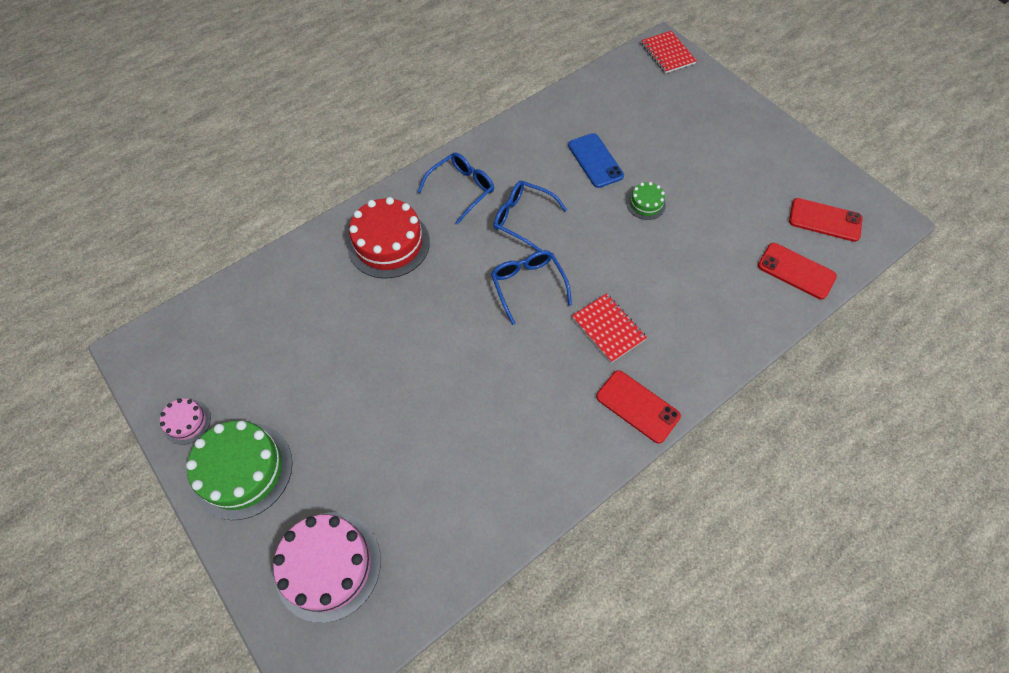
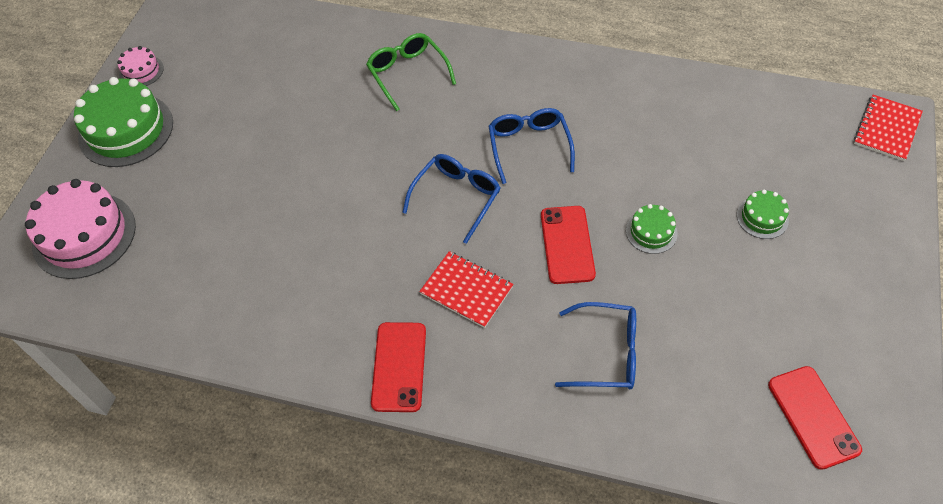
camera: 55 degrees right, 5 degrees down
red cake [347,197,430,279] -> green glasses [366,33,456,111]
blue glasses [417,152,494,224] -> blue glasses moved to [555,302,636,389]
blue phone [568,133,624,188] -> none
red notebook [572,293,647,363] -> red notebook turned 75 degrees counterclockwise [419,251,514,328]
red phone [758,243,837,299] -> red phone moved to [541,206,596,284]
none -> green cake [737,190,789,239]

